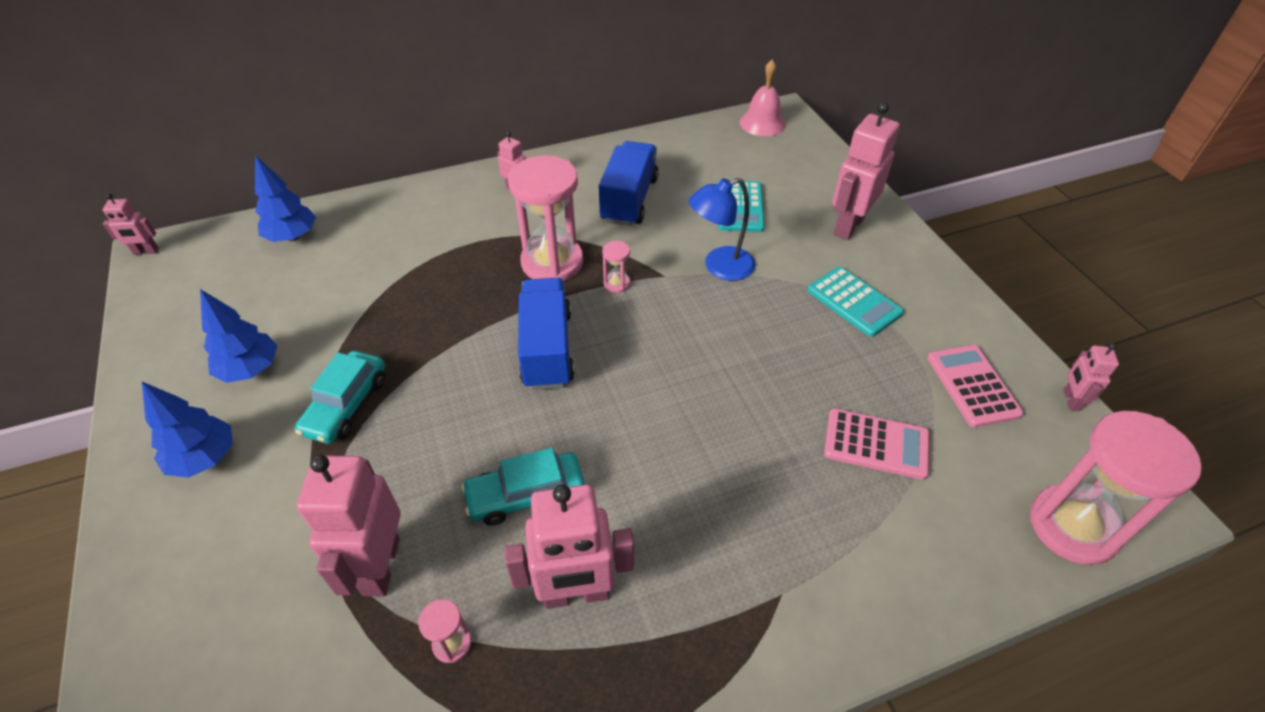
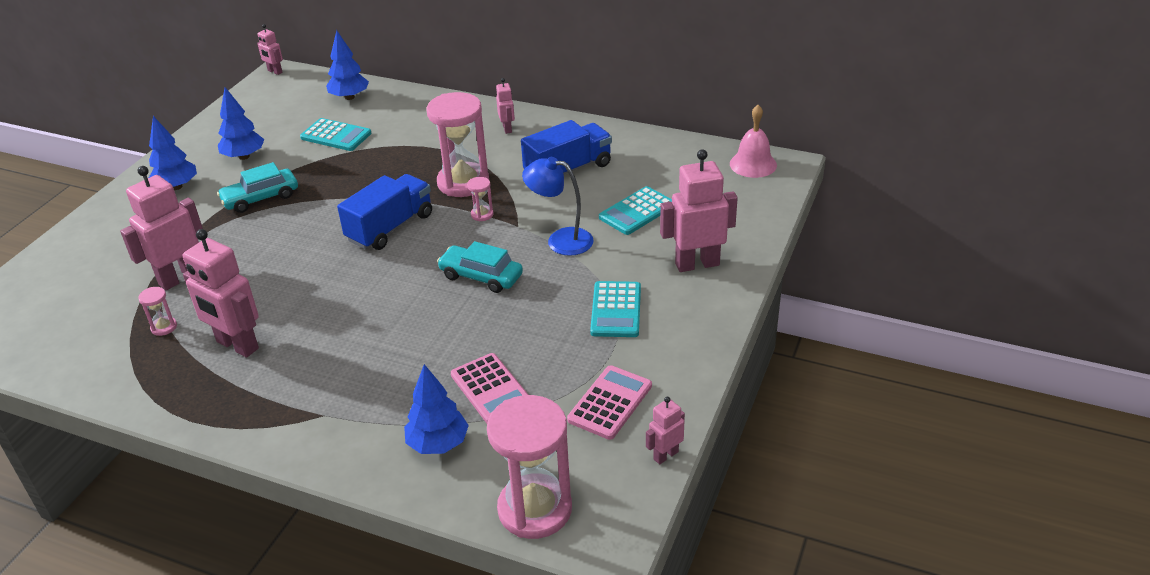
camera: 45 degrees right, 10 degrees down
turquoise car [461,447,585,526] -> turquoise car moved to [437,241,523,293]
none -> turquoise calculator [300,118,372,151]
none -> blue tree [404,364,469,454]

